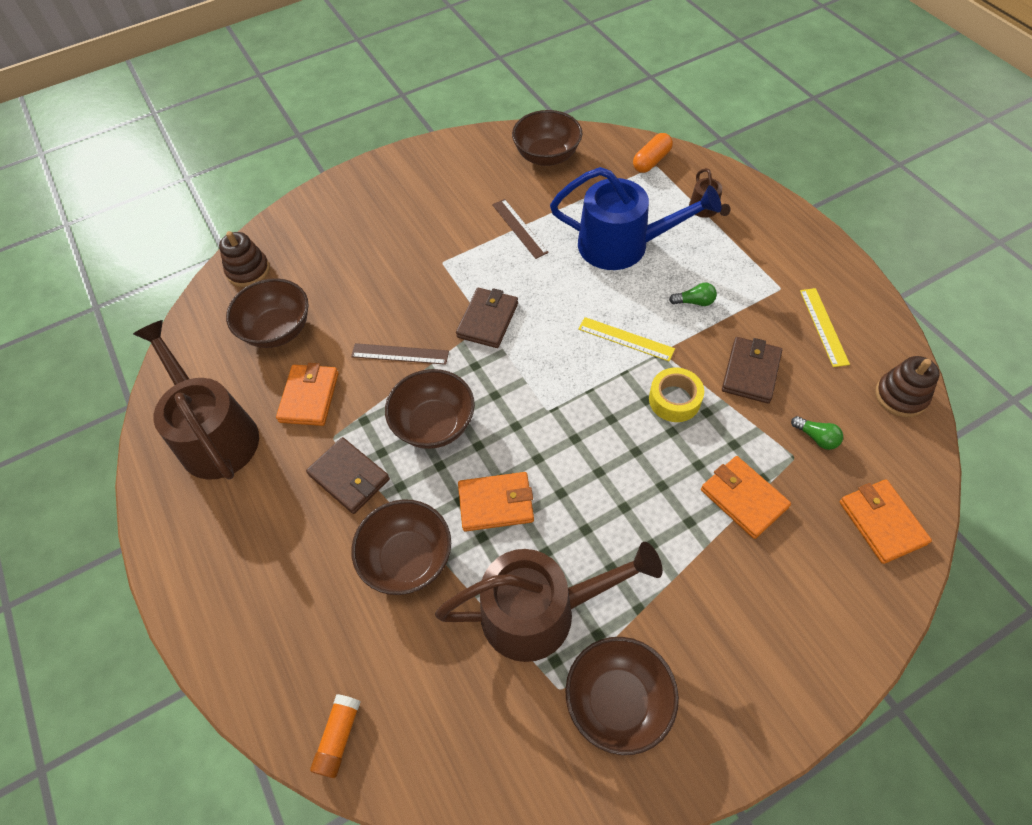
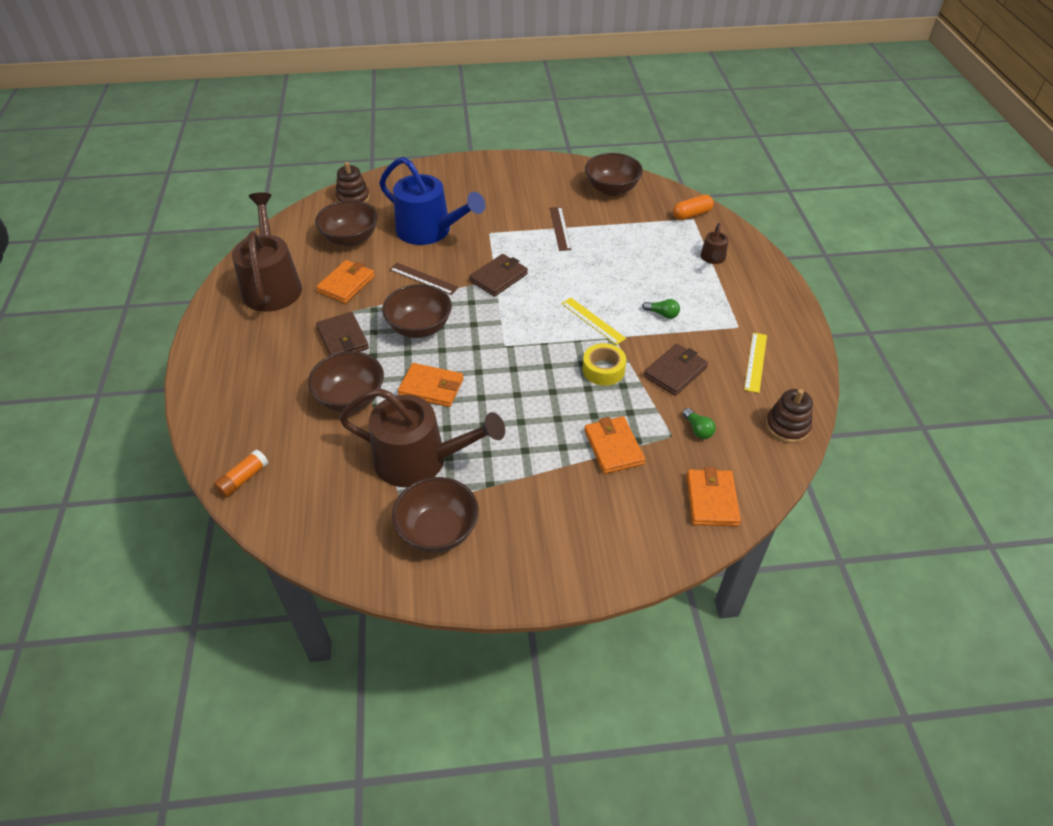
camera: 20 degrees right, 10 degrees down
blue watering can [550,167,721,270] -> blue watering can moved to [379,157,485,245]

